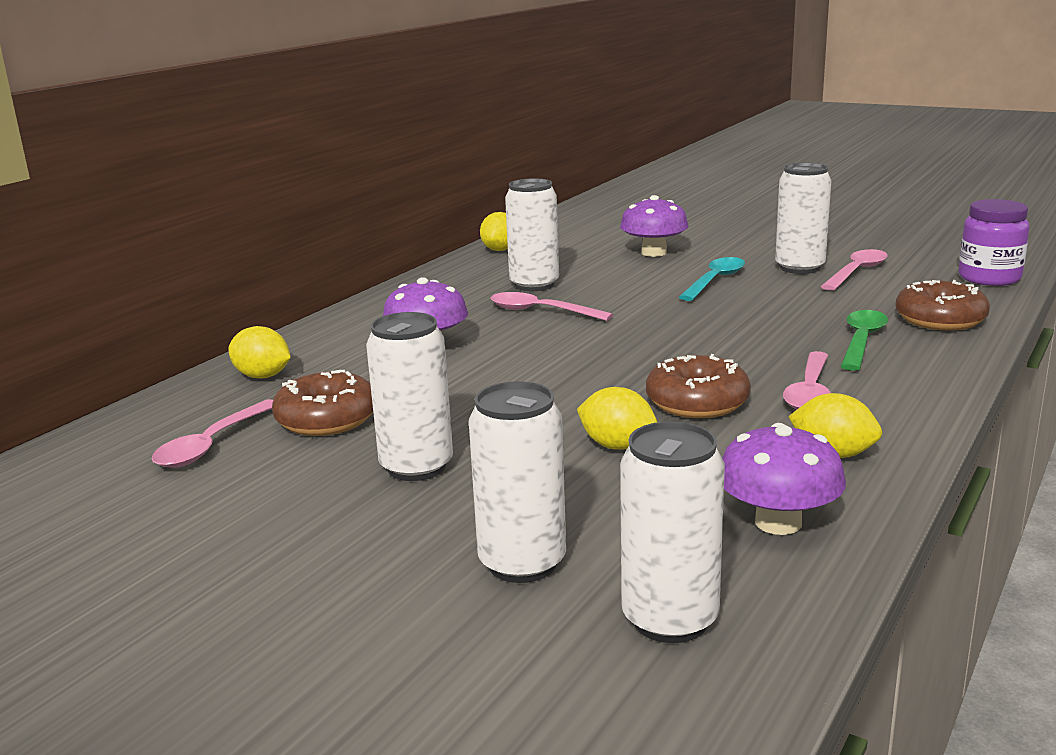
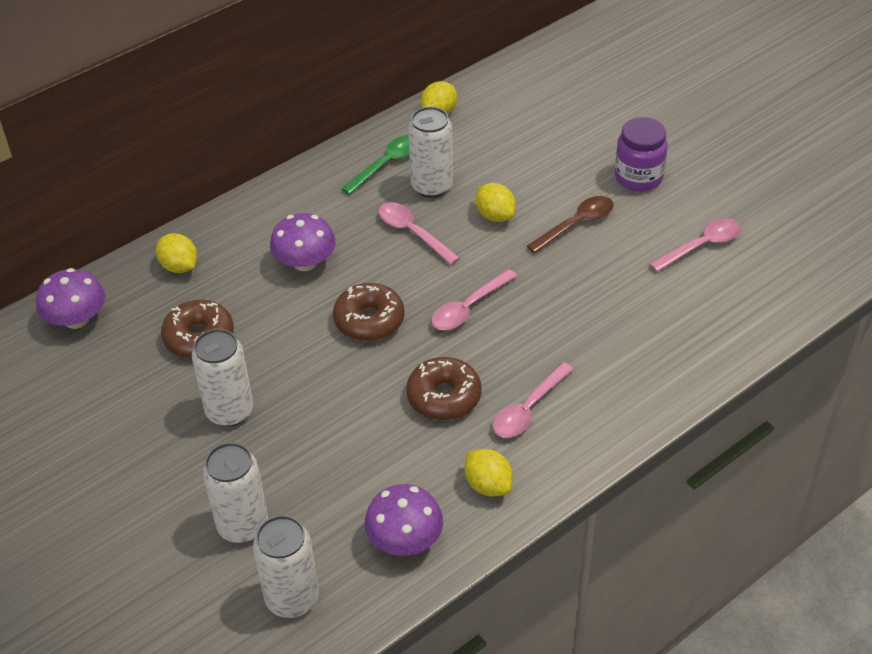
camera: 20 degrees right, 25 degrees up
pink spoon [152,399,273,468] -> pink spoon moved to [431,269,517,330]
yellow lemon [577,387,657,449] -> yellow lemon moved to [476,183,516,222]
purple mushroom [620,195,689,257] -> purple mushroom moved to [36,268,105,329]
turquoise spoon [679,257,745,301] -> brown spoon [527,196,614,253]
white can [775,163,831,274] -> none
green spoon [840,310,888,371] -> green spoon moved to [341,135,410,195]
brown donut [895,280,990,331] -> brown donut moved to [333,283,405,341]
purple jar [958,199,1030,286] -> purple jar moved to [615,117,668,192]

